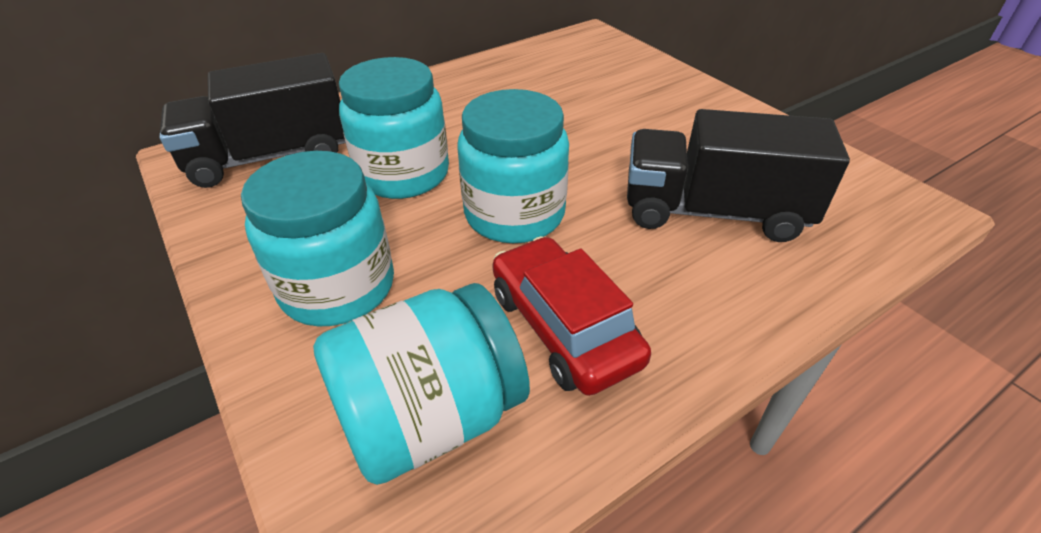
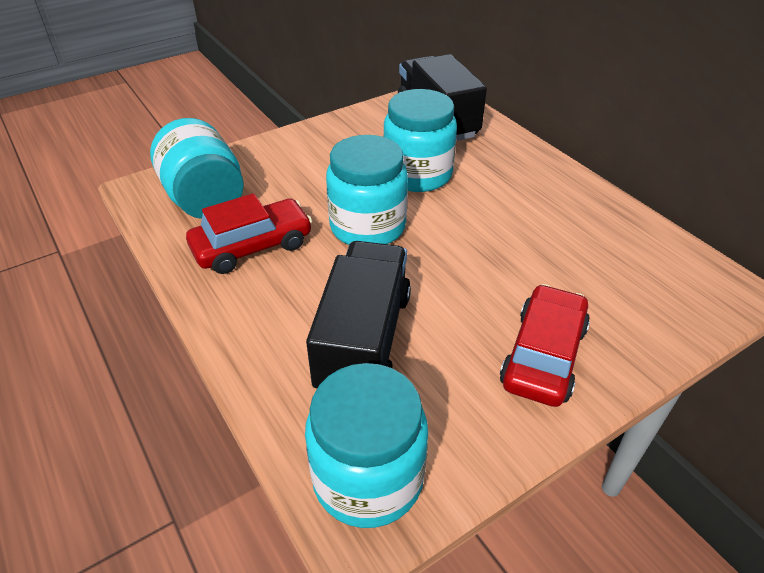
camera: 90 degrees right, 0 degrees up
turquoise jar [241,151,394,326] -> turquoise jar moved to [305,363,428,528]
none -> red car [500,284,590,407]

